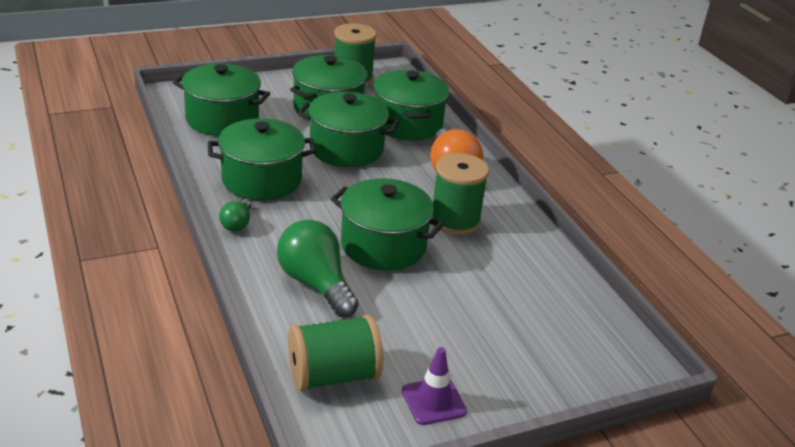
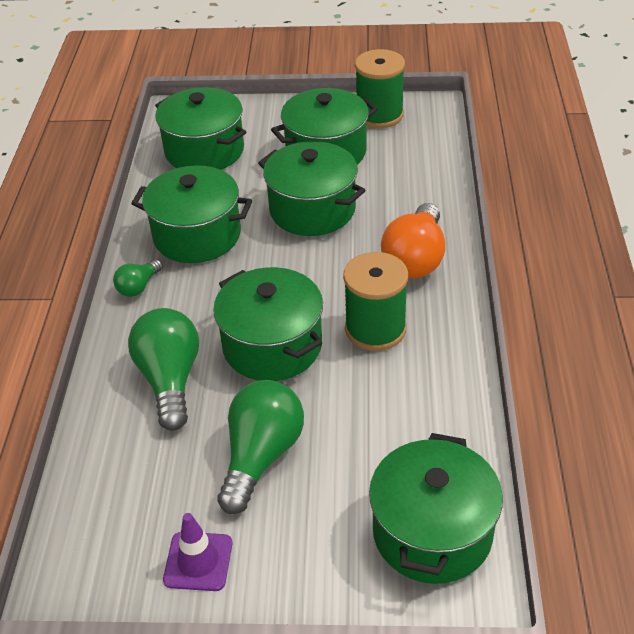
camera: 30 degrees right, 10 degrees up
green spool [288,314,383,391] -> none
green pot [373,70,449,141] -> green pot moved to [369,433,503,584]
none -> green light bulb [217,380,304,514]

